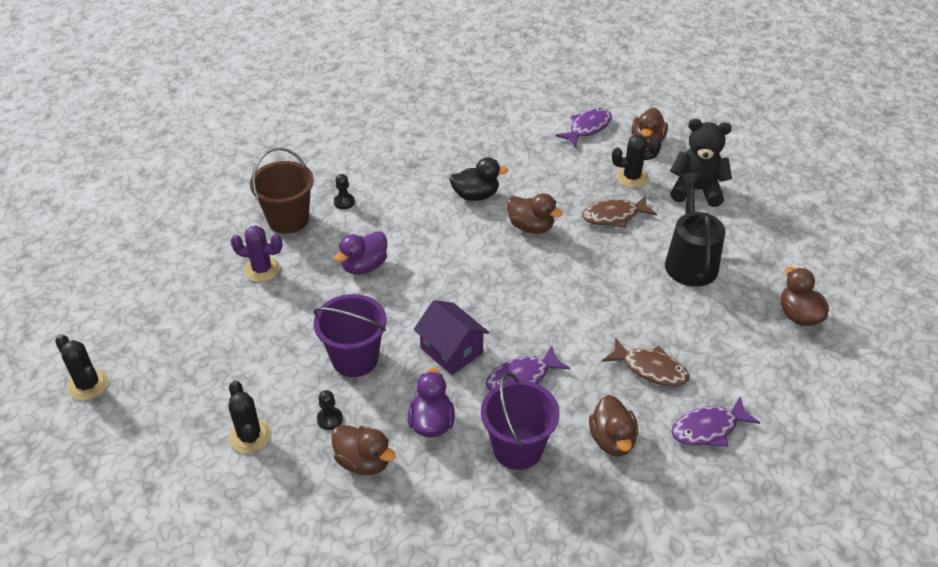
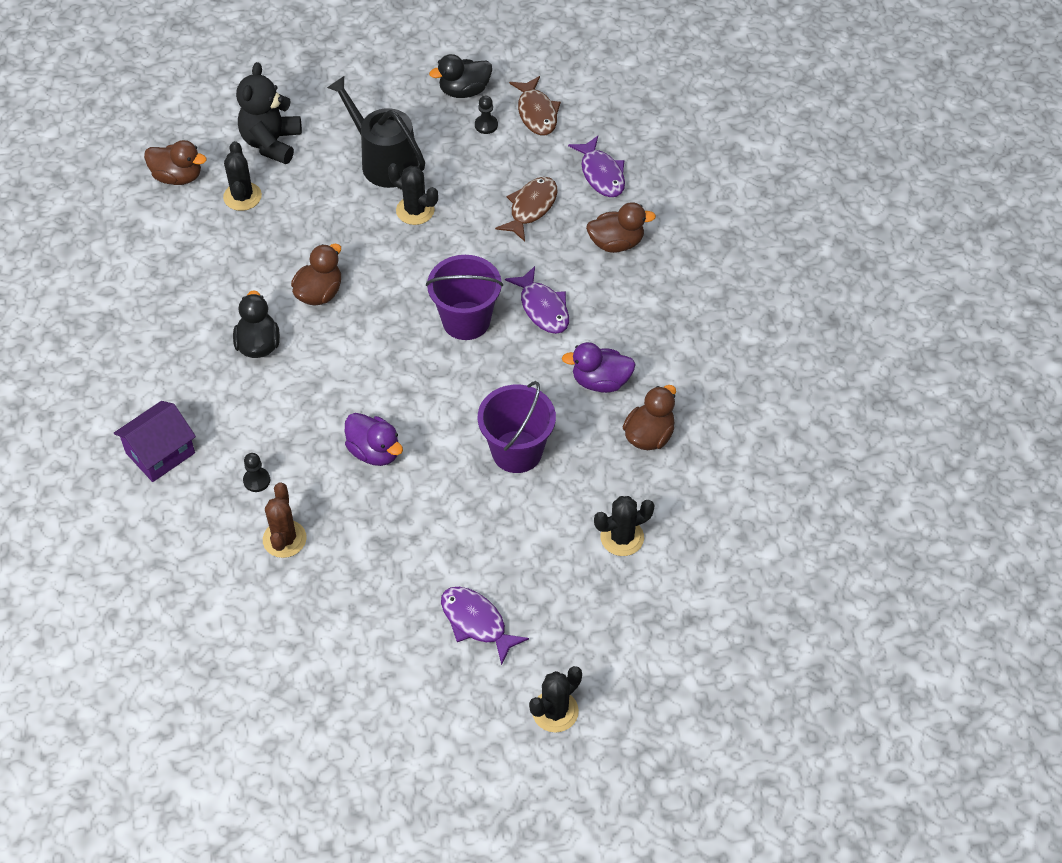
camera: 90 degrees left, 10 degrees up
purple cactus [231,225,283,282] -> none
brown bucket [250,148,314,234] -> brown cactus [263,483,307,558]
black pawn [317,390,343,430] -> black pawn moved to [475,96,498,134]
purple house [414,300,489,375] -> purple house moved to [114,401,196,482]
purple bucket [481,372,560,470] -> purple bucket moved to [426,255,503,340]
purple fish [555,108,612,147] -> purple fish moved to [441,587,529,665]
brown fish [582,195,657,228] -> brown fish moved to [509,76,561,135]
black watering can [665,173,725,287] -> black watering can turned 45 degrees clockwise [327,76,425,188]
brown duck [781,267,829,326] -> black duck [429,54,492,98]
none -> black cactus [388,163,438,225]

